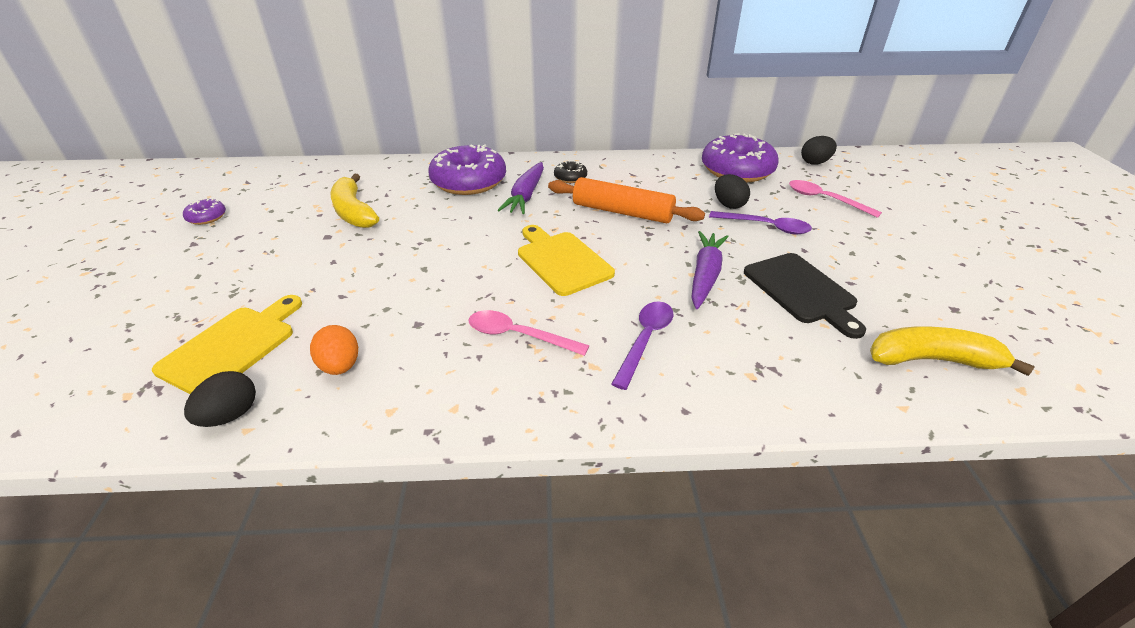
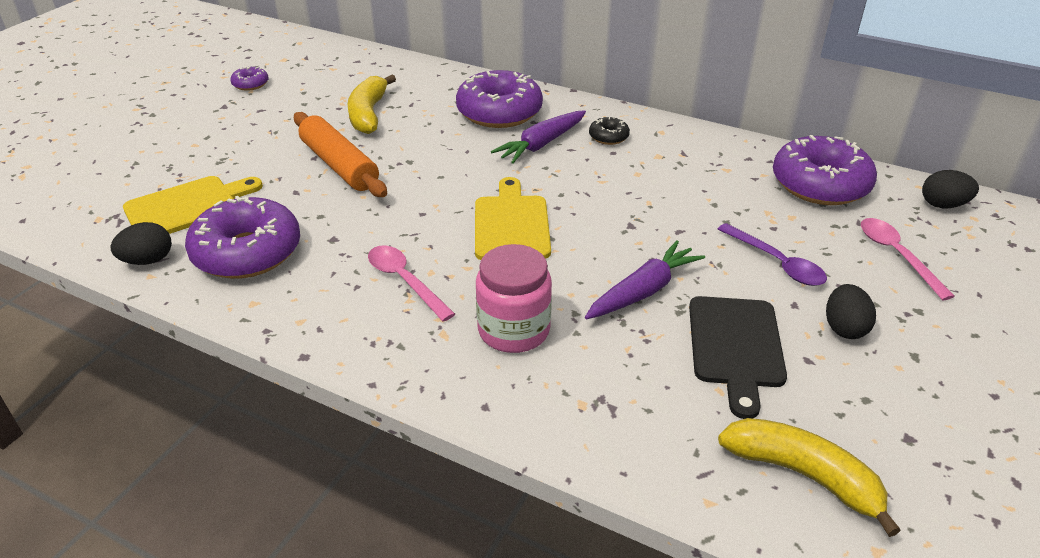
camera: 30 degrees right, 0 degrees up
orange egg [310,325,358,375] -> purple donut [185,196,300,279]
orange rolling pin [548,177,705,223] -> orange rolling pin moved to [294,112,387,197]
purple spoon [611,301,674,390] -> pink jar [476,244,552,353]
black egg [715,174,750,209] -> black egg moved to [826,284,876,339]

